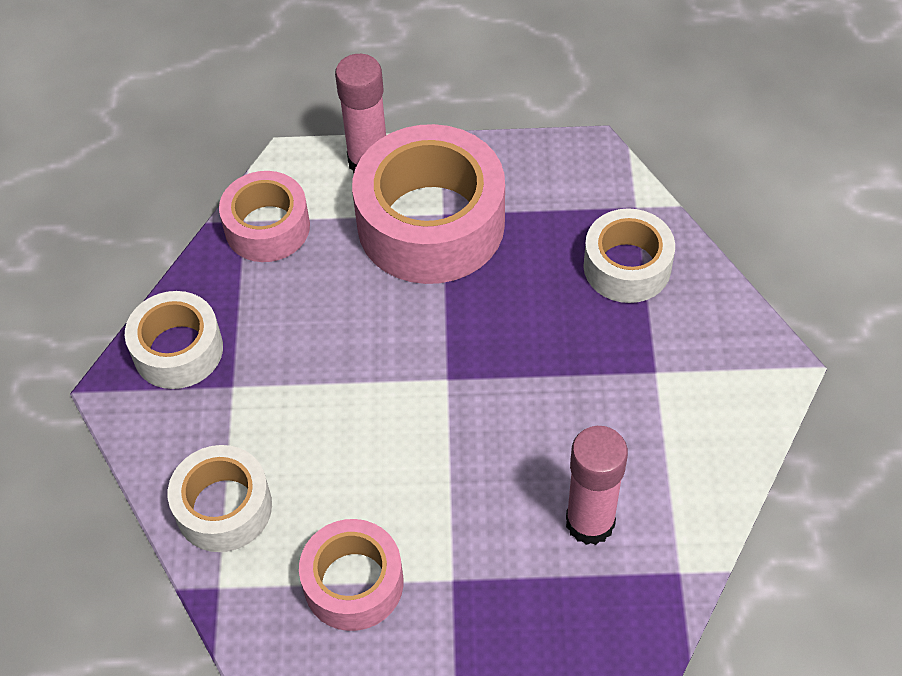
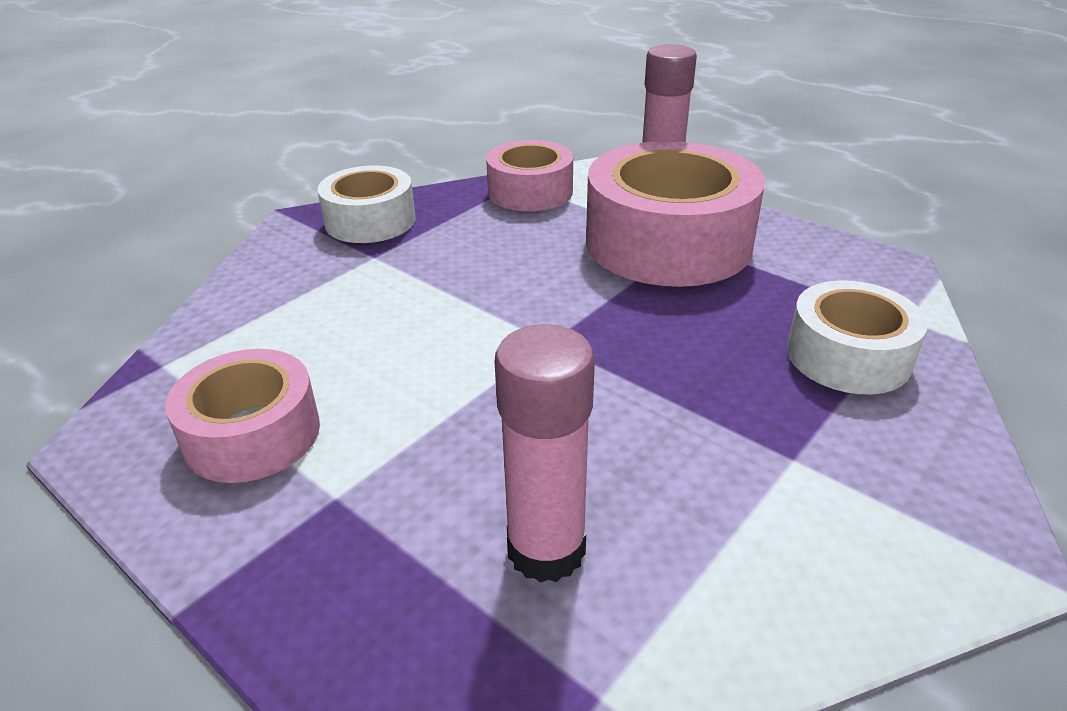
camera: 40 degrees right, 20 degrees down
white tape [168,445,272,552] -> none

